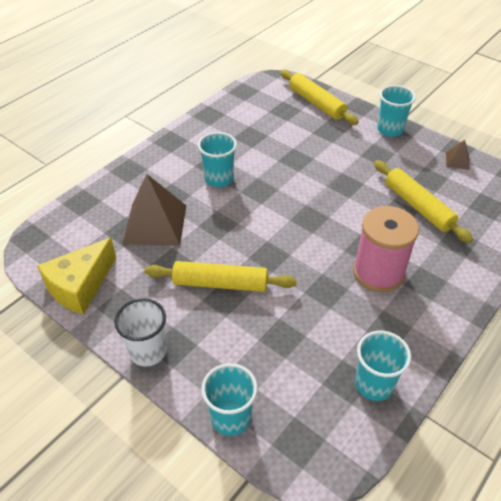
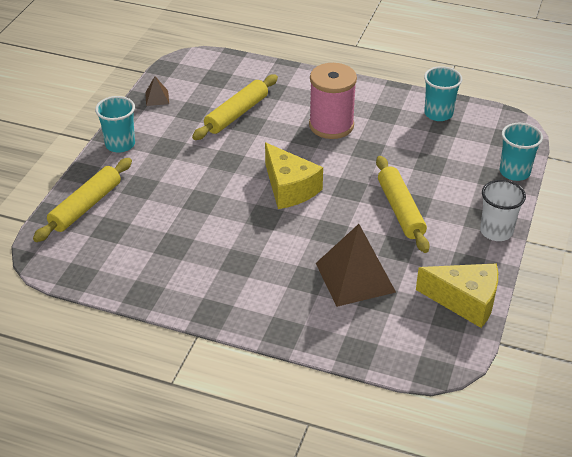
camera: 110 degrees left, 5 degrees down
turquoise cup [198,132,237,187] -> none
none -> yellow cheese [265,143,323,209]

